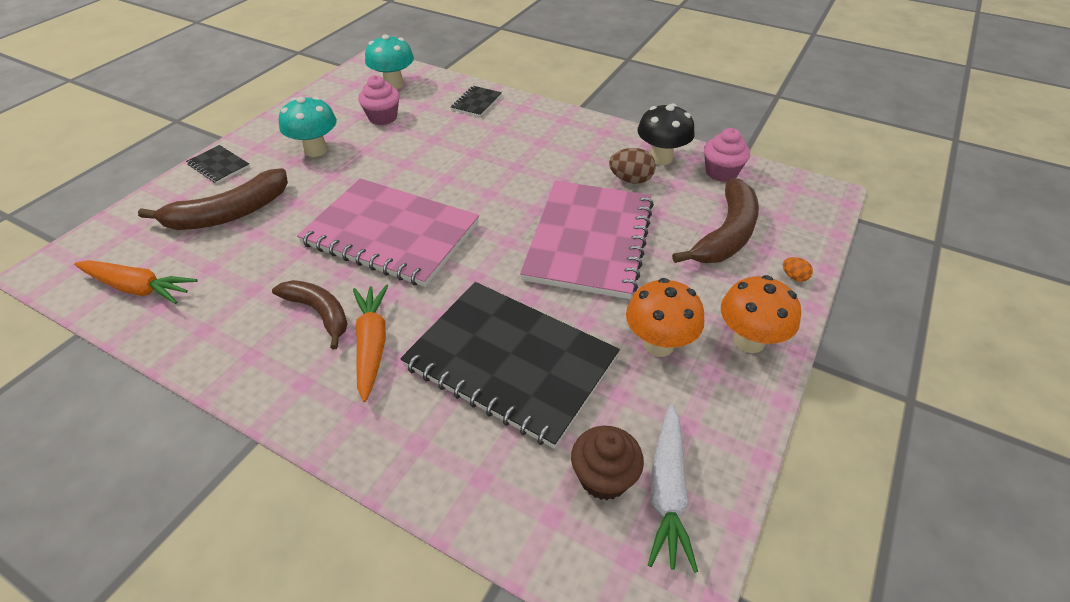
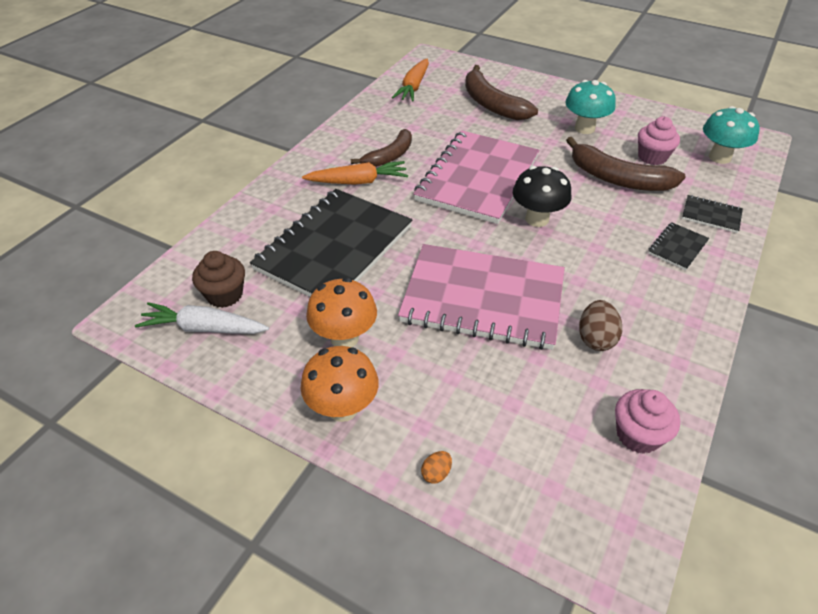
camera: 90 degrees right, 0 degrees up
black notebook [186,145,250,184] -> black notebook moved to [648,222,709,270]
black mushroom [637,103,694,165] -> black mushroom moved to [513,166,571,227]
brown banana [672,178,759,263] -> brown banana moved to [566,137,686,191]

